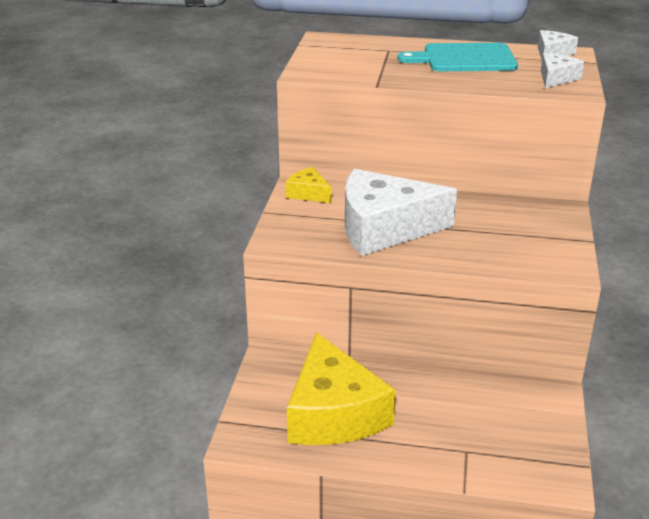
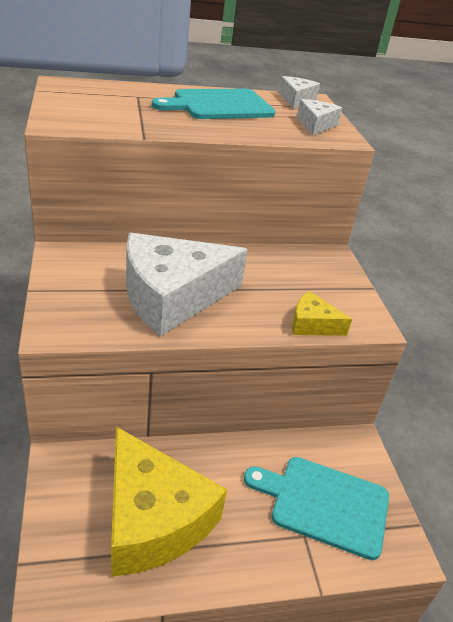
camera: 25 degrees left, 5 degrees up
yellow cheese [285,167,332,203] -> yellow cheese moved to [292,291,352,336]
none -> turquoise cutting board [244,457,389,560]

